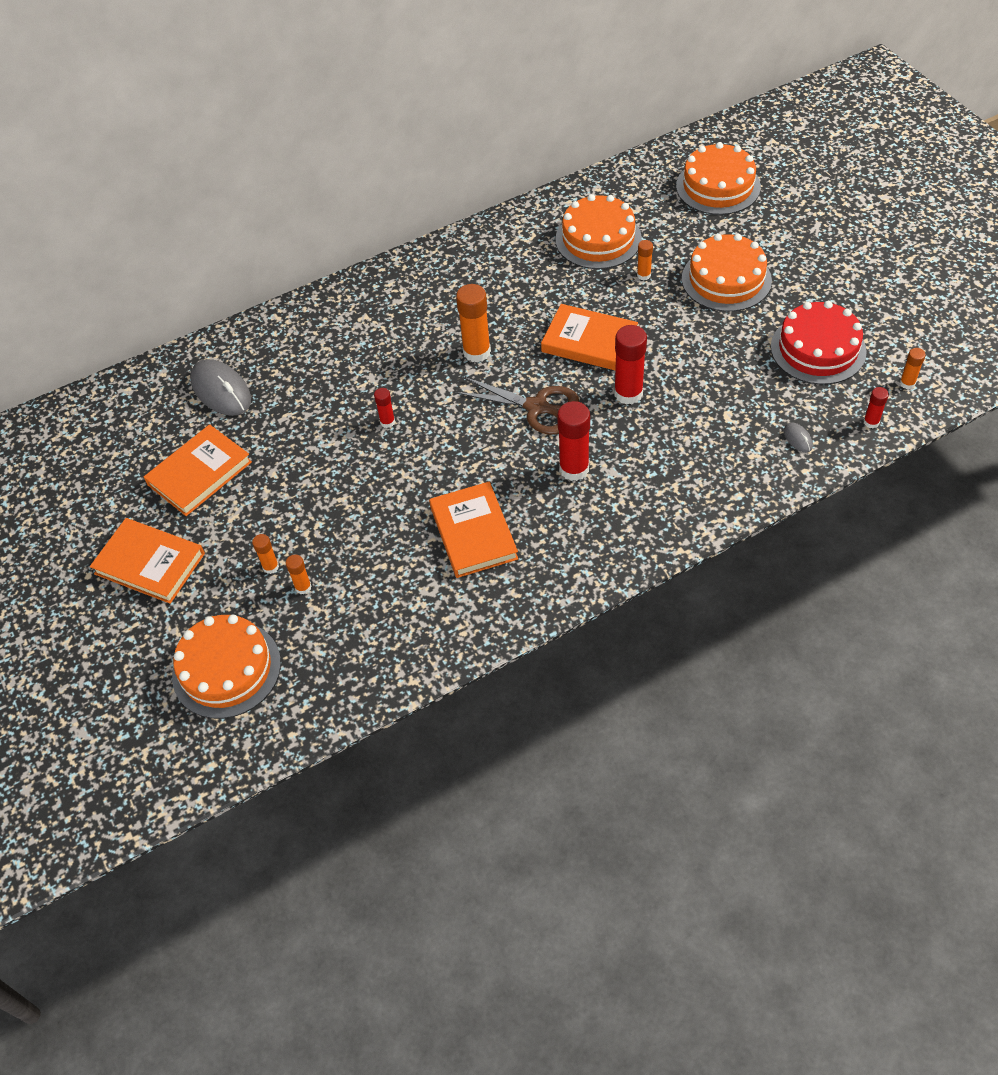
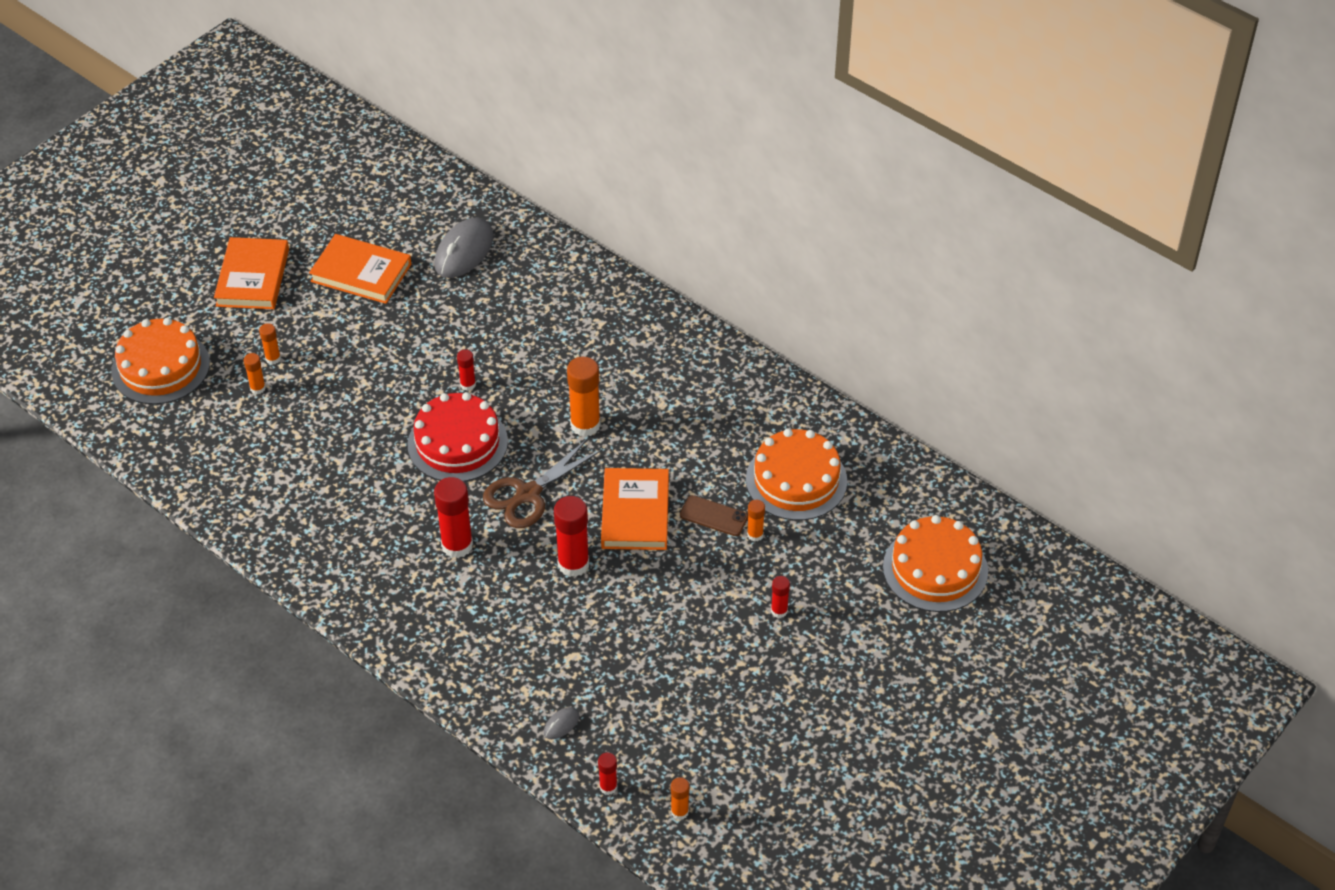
camera: 65 degrees right, 5 degrees down
orange book [429,482,518,578] -> none
brown scissors [455,377,579,435] -> brown scissors turned 45 degrees clockwise [483,438,603,528]
orange cake [682,234,772,312] -> red glue stick [771,576,790,618]
red cake [771,301,867,385] -> red cake moved to [408,392,508,482]
none -> brown phone [680,495,748,536]

